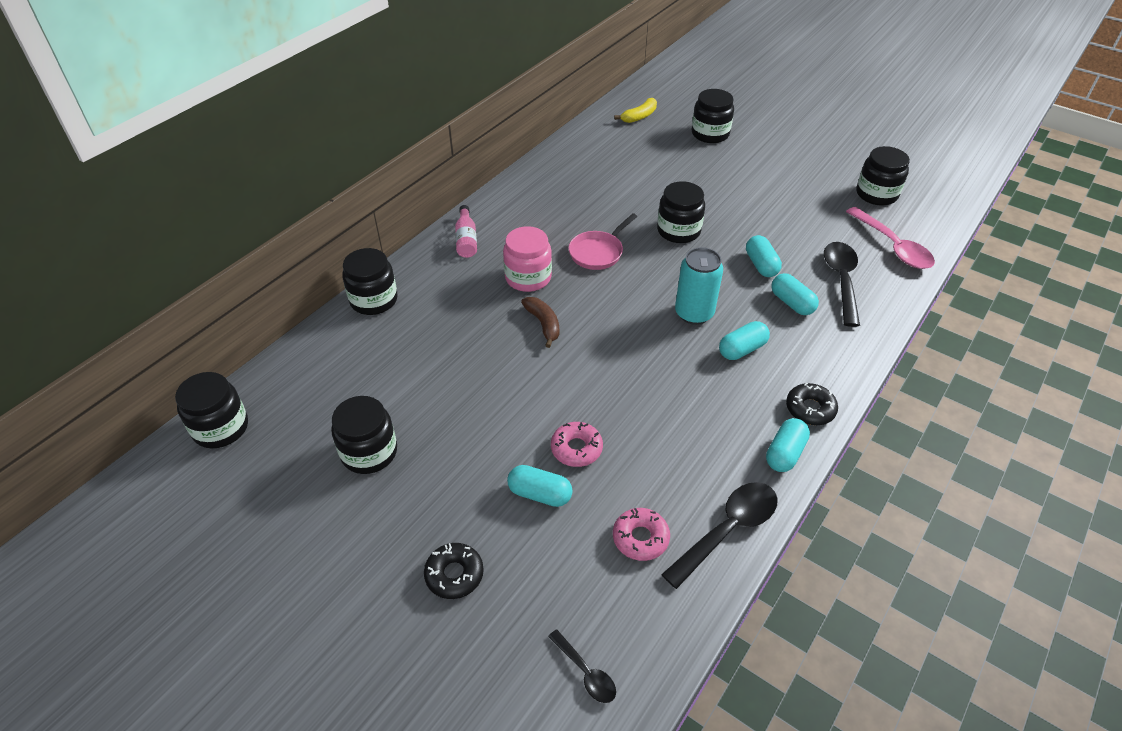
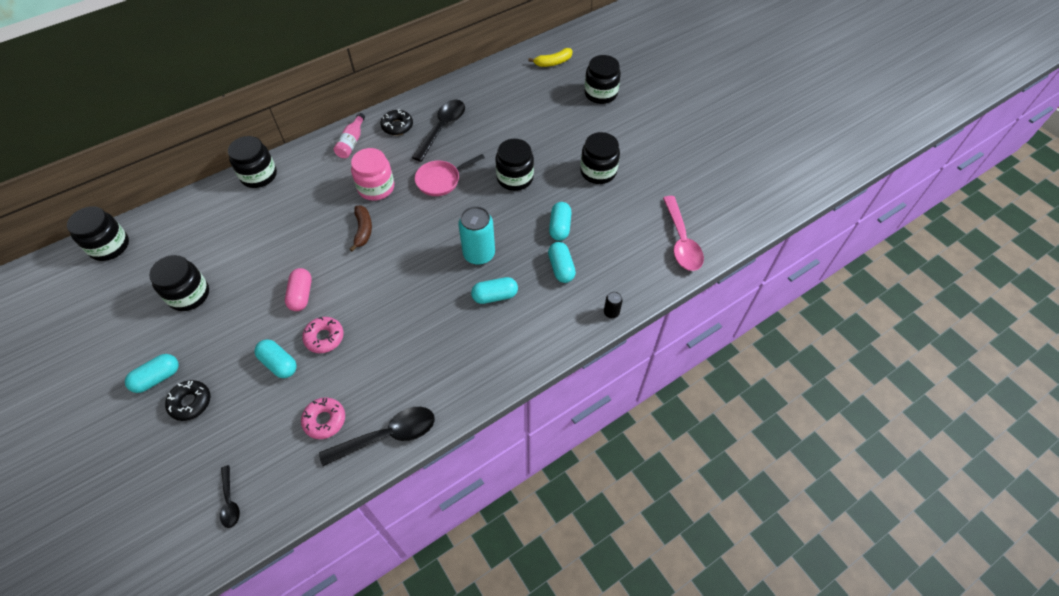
camera: 20 degrees right, 10 degrees up
turquoise capsule [766,418,810,472] -> turquoise capsule moved to [125,354,179,393]
black donut [786,383,838,425] -> black donut moved to [380,109,413,135]
black spoon [824,242,860,327] -> black spoon moved to [412,100,465,162]
black jar [856,146,910,206] -> black jar moved to [580,132,620,184]
none -> pink capsule [285,268,312,311]
none -> black can [604,291,623,318]

